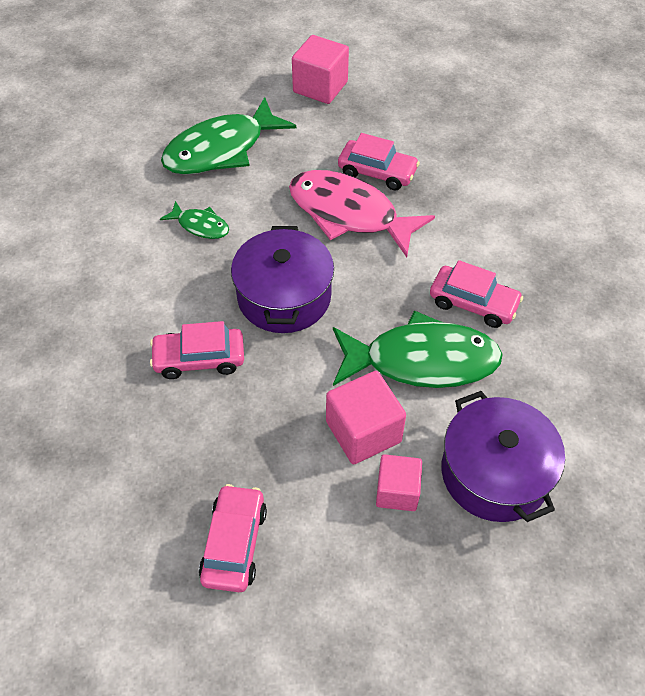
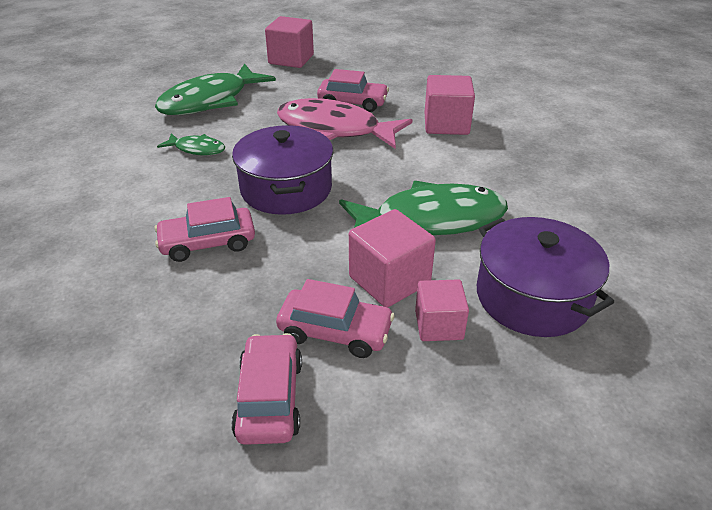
camera: 10 degrees left, 15 degrees down
pink car [430,260,523,328] -> pink car moved to [276,279,395,358]
none -> pink cube [424,75,475,135]

